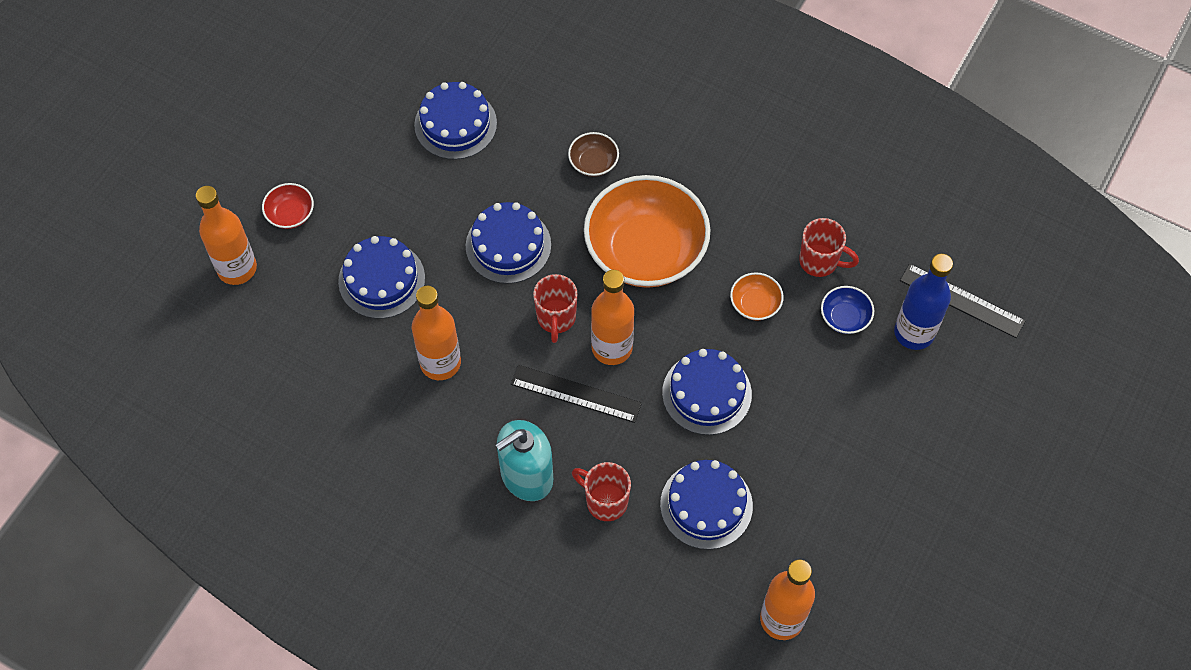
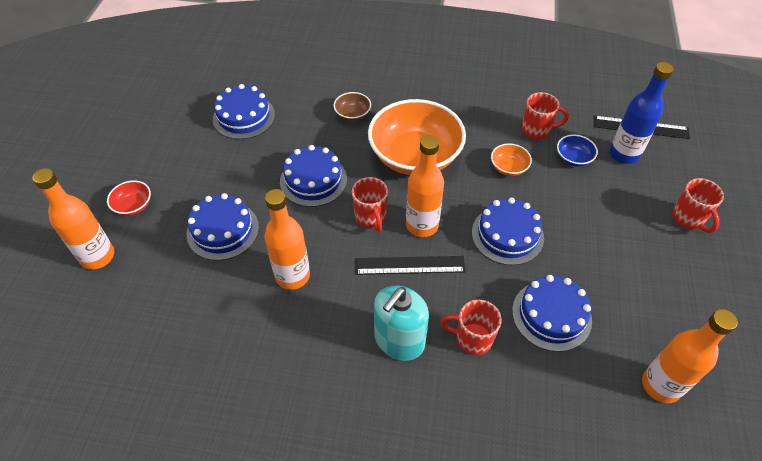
camera: 20 degrees left, 10 degrees down
none -> red mug [672,178,724,233]

